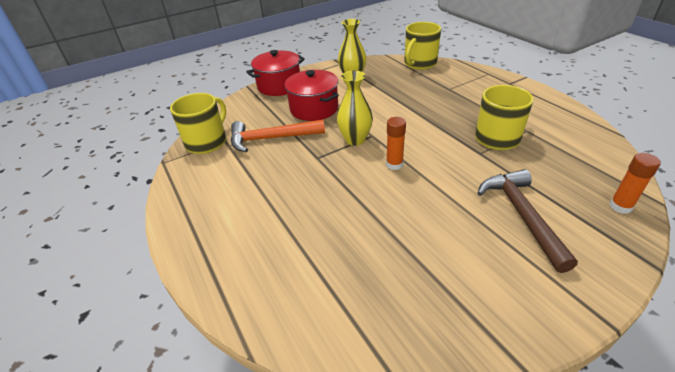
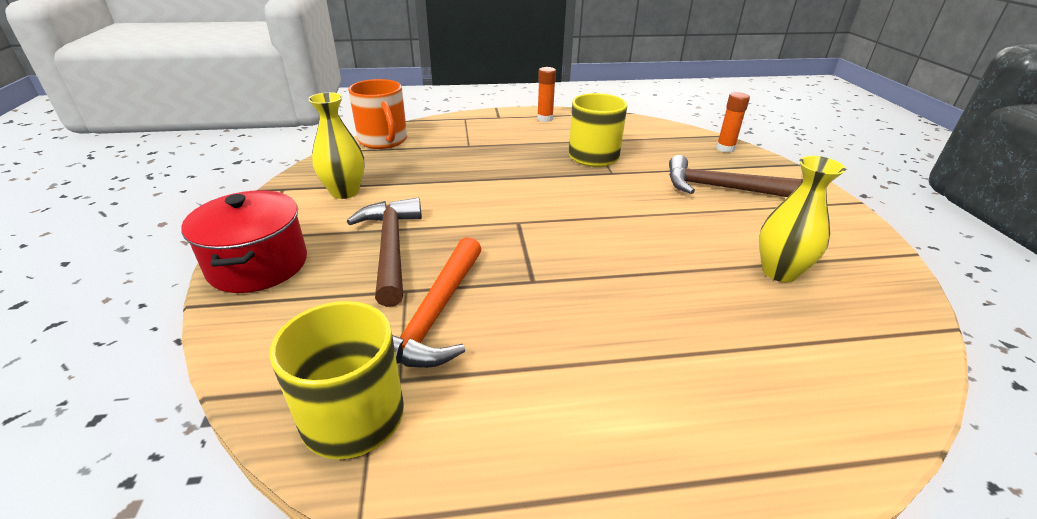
camera: 70 degrees left, 5 degrees down
red pot [284,70,339,121] -> brown hammer [347,198,422,307]
yellow vase [337,71,373,146] -> yellow vase moved to [759,156,846,282]
orange glue stick [386,117,406,170] -> orange glue stick moved to [537,67,556,122]
yellow mug [404,22,441,70] -> orange mug [348,79,407,149]

